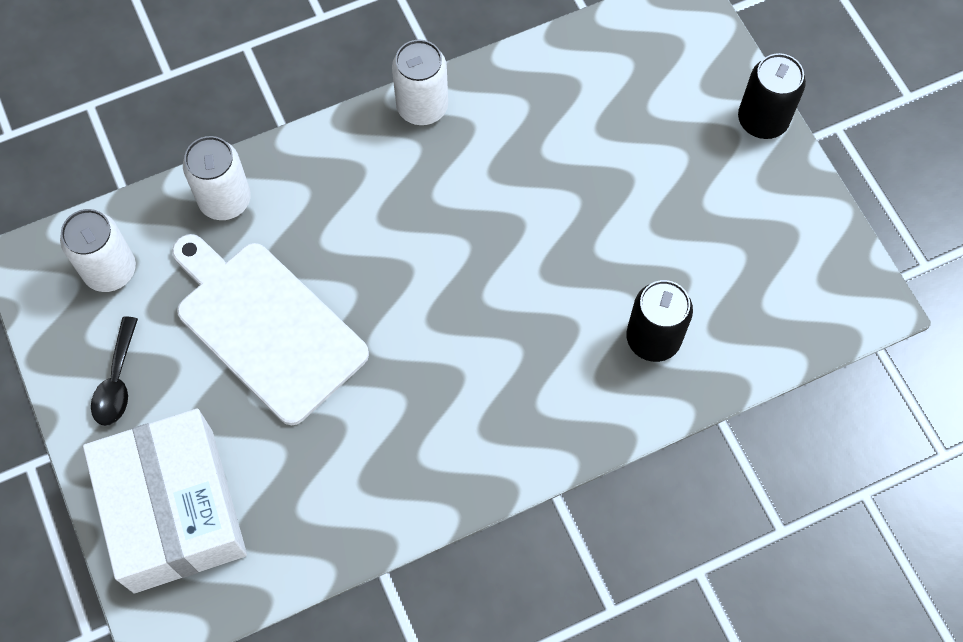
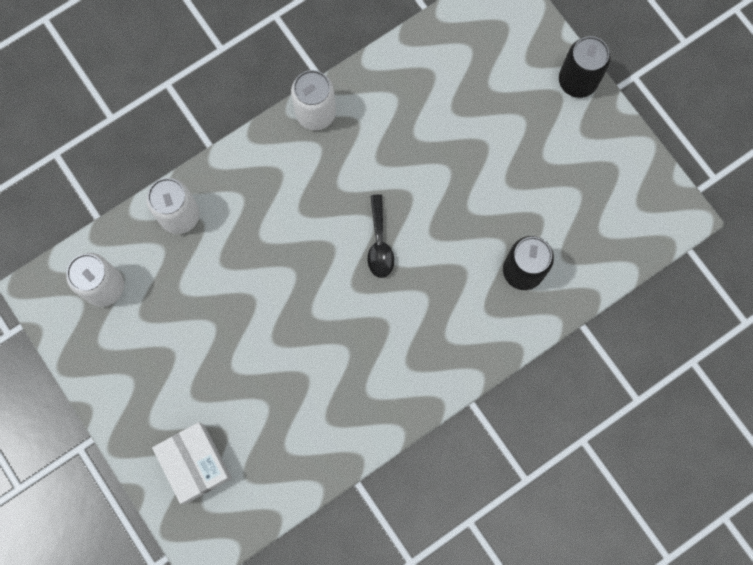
camera: 10 degrees left, 10 degrees up
white box [83,409,247,593] -> white box [152,422,232,504], size x0.60
black spoon [91,316,138,426] -> black spoon moved to [368,194,394,278]
white cutting board [172,234,369,425] -> none

